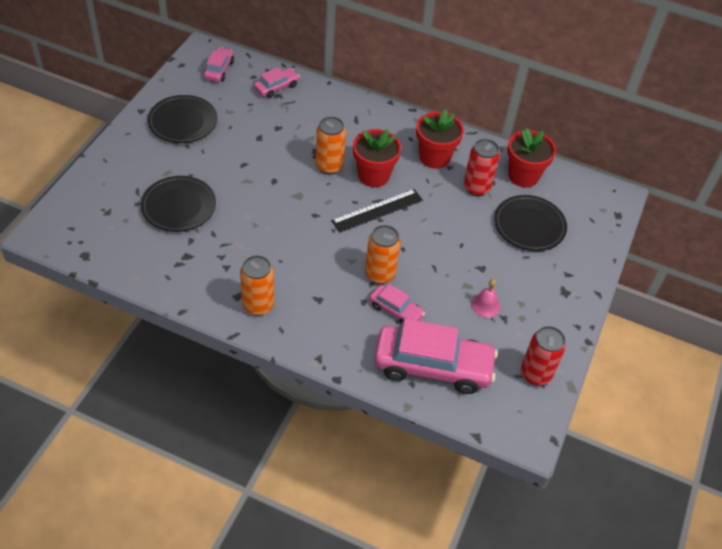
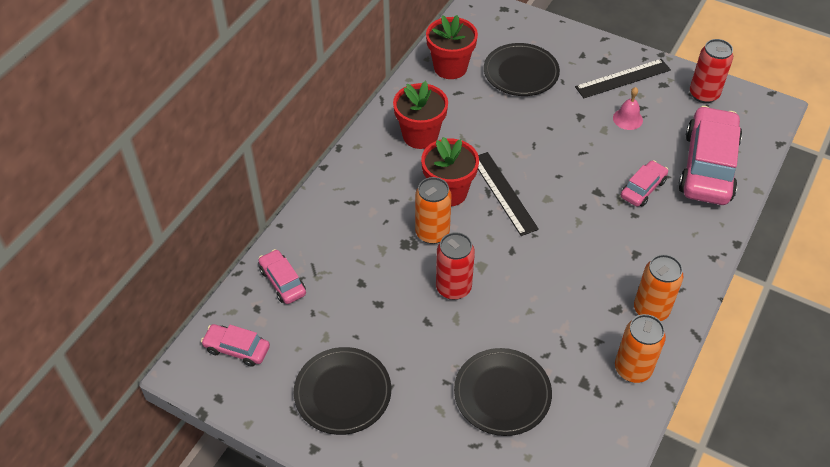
camera: 80 degrees left, 0 degrees up
orange can [365,225,401,284] -> orange can moved to [615,314,666,383]
red can [464,139,500,196] -> red can moved to [436,232,475,300]
none -> black ruler [575,59,671,98]

